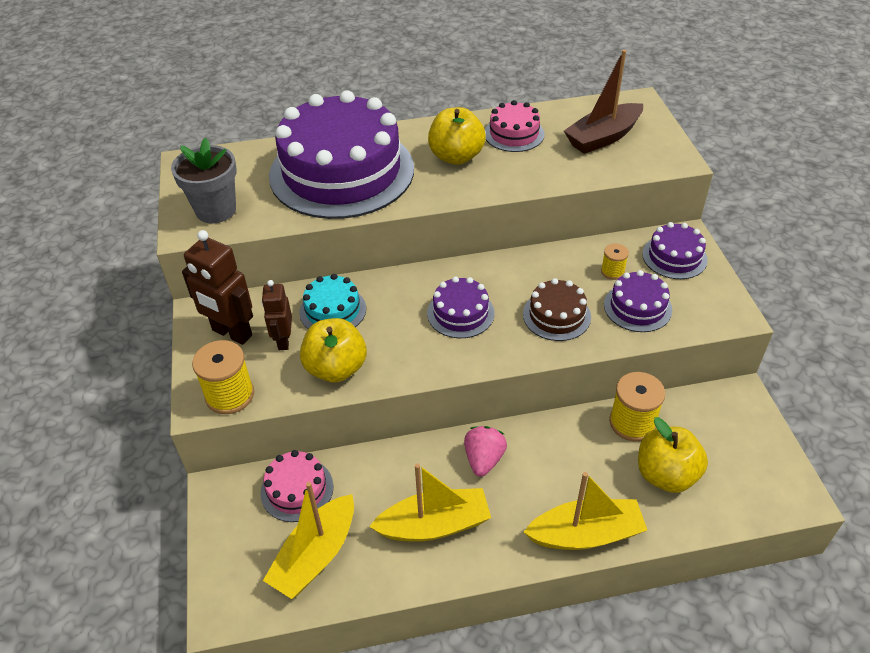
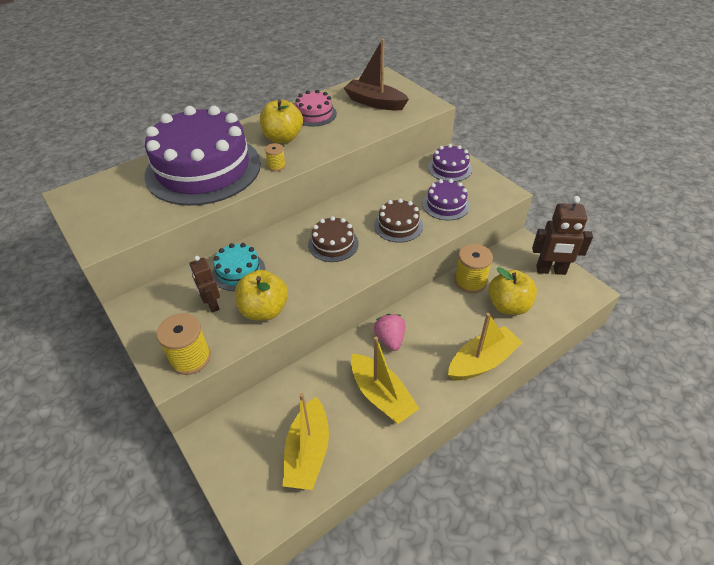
camera: 25 degrees left, 0 degrees up
grey flower pot [171,137,237,223] -> none
brown robot [182,230,253,345] -> brown robot moved to [532,196,593,275]
pink cake [260,450,334,522] -> none
yellow boat [369,463,491,542] -> yellow boat turned 90 degrees clockwise [351,337,419,424]
purple cake [427,276,495,338] -> brown cake [308,216,359,262]
brown boat [564,50,643,154] -> brown boat turned 90 degrees clockwise [344,39,409,110]
yellow spool [601,244,629,280] -> yellow spool moved to [265,143,286,172]

